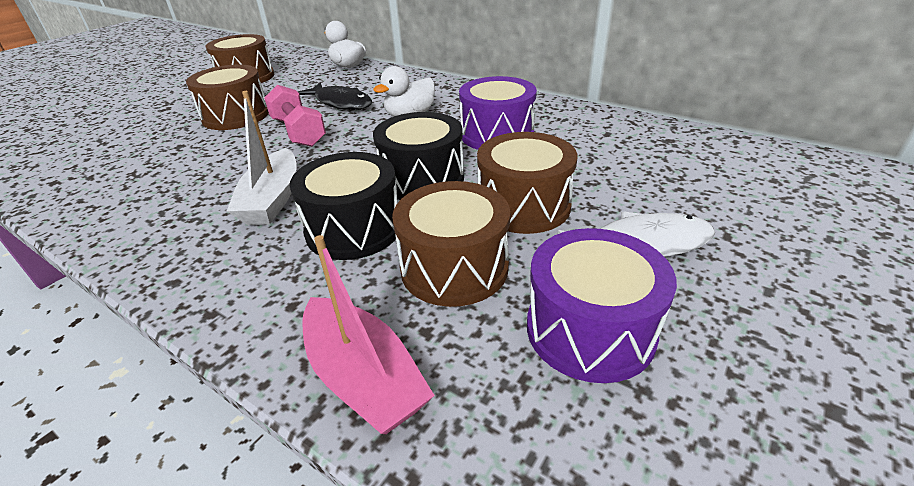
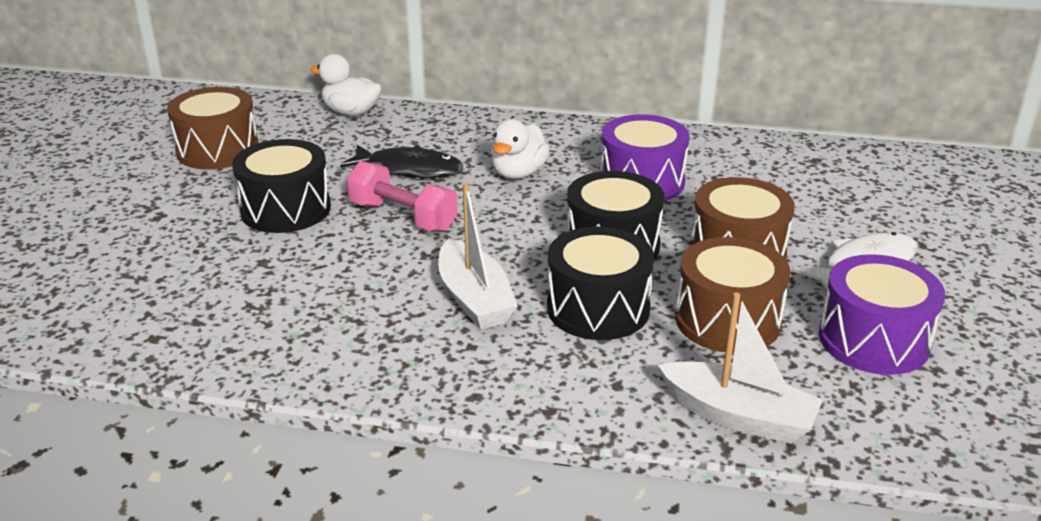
camera: 25 degrees left, 5 degrees down
brown drum [186,65,269,130] -> black drum [232,139,331,233]
pink boat [302,235,435,434] -> white boat [658,292,823,444]

